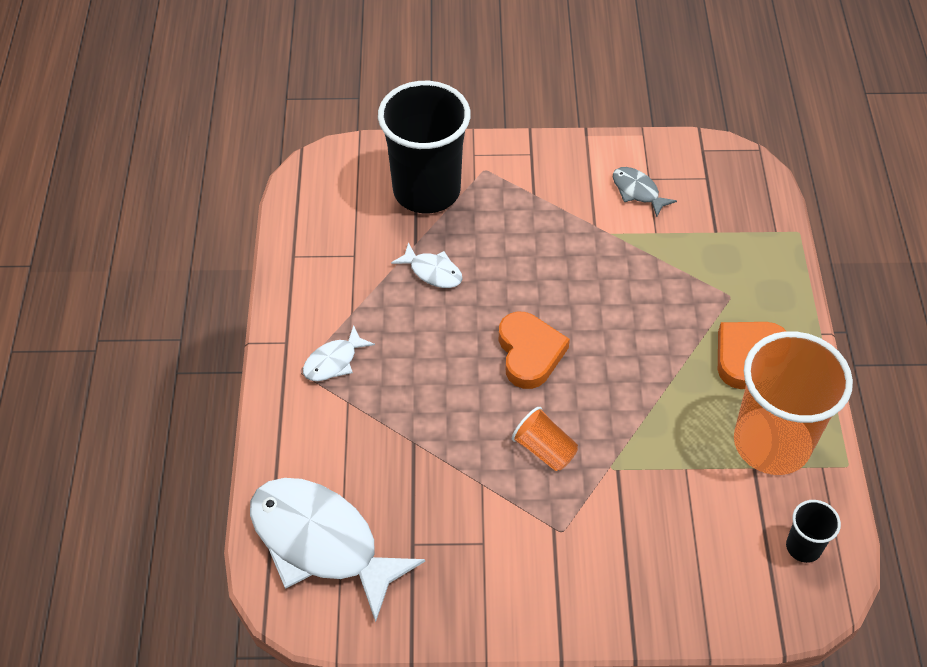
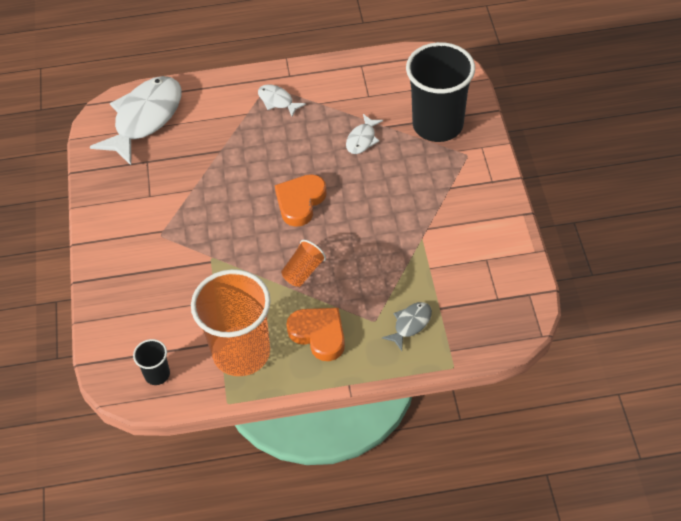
camera: 85 degrees right, 0 degrees up
orange heart [498,312,570,389] -> orange heart turned 135 degrees clockwise [275,174,327,227]
orange cup [512,407,578,471] -> orange cup moved to [281,240,326,287]
grey fish [613,167,677,217] -> grey fish moved to [382,302,432,351]

